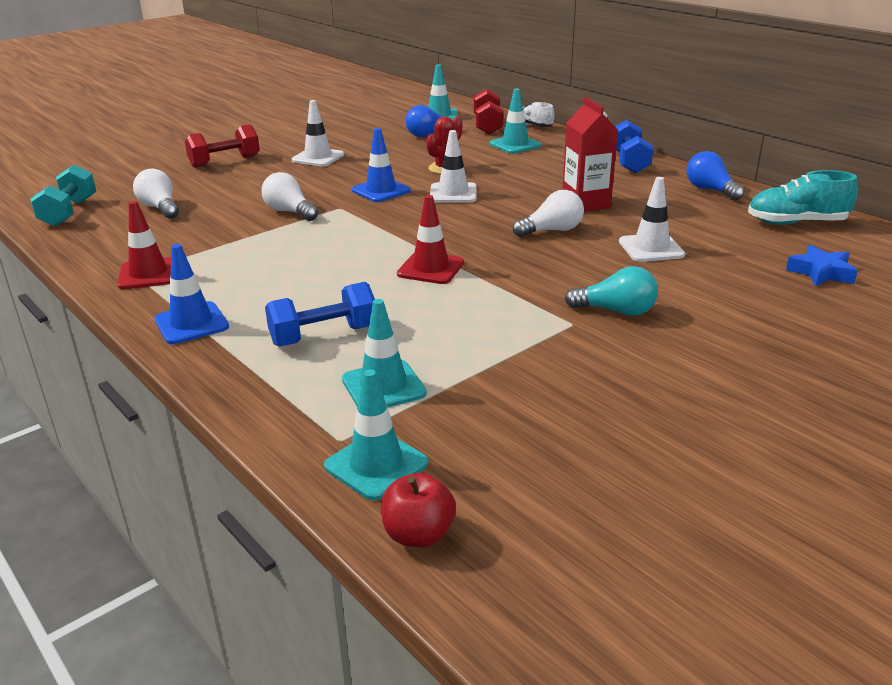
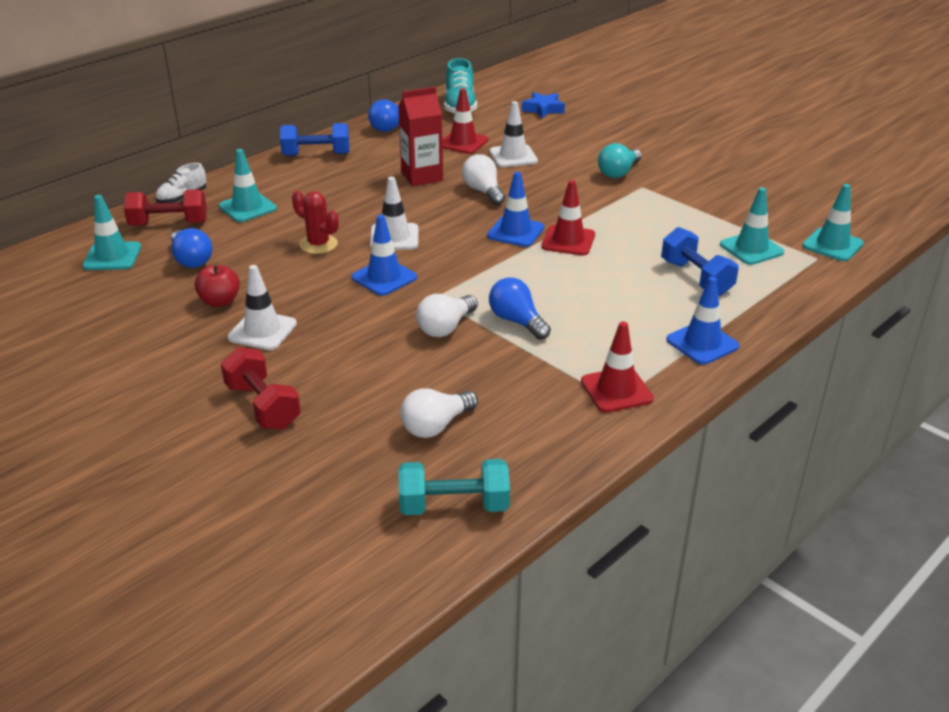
camera: 95 degrees left, 5 degrees up
red apple [381,473,456,547] -> red apple moved to [195,264,240,307]
turquoise light bulb [565,266,658,316] -> turquoise light bulb turned 150 degrees counterclockwise [598,143,642,178]
none -> red traffic cone [442,88,489,154]
none -> blue traffic cone [487,172,544,247]
none -> blue light bulb [489,277,551,340]

